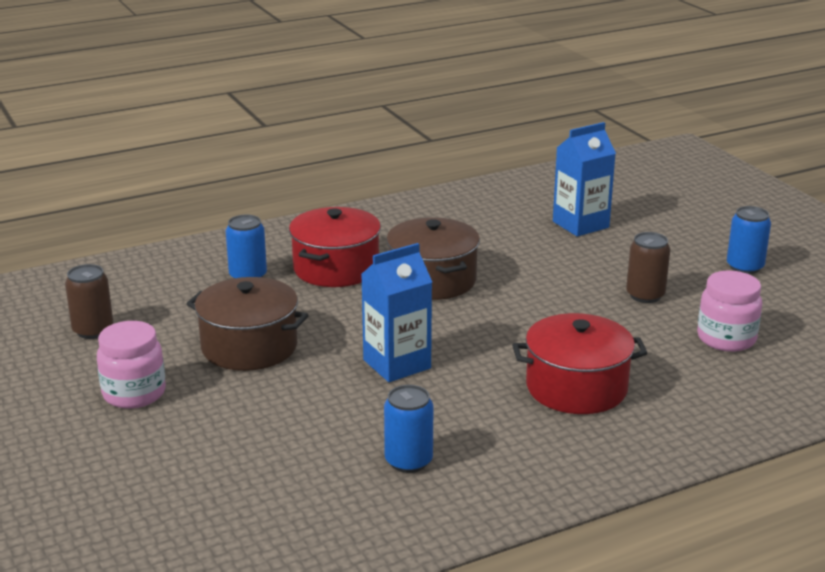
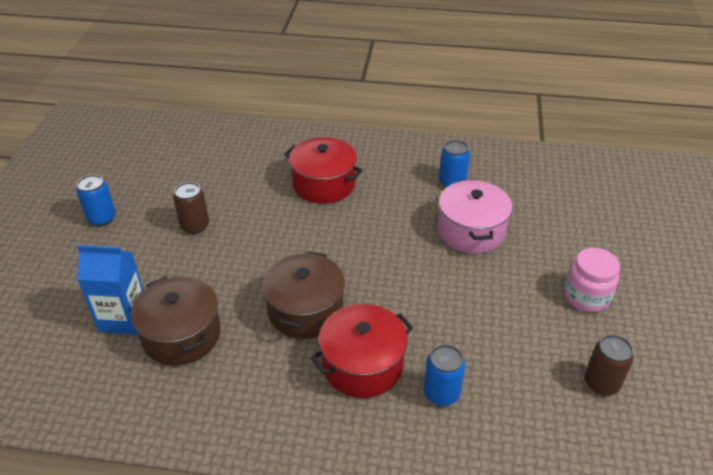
camera: 145 degrees left, 15 degrees up
brown pot [186,277,309,371] -> brown pot moved to [131,276,221,366]
blue carton [361,243,432,382] -> none
pink jar [697,271,762,352] -> none
none -> pink pot [438,180,513,253]

